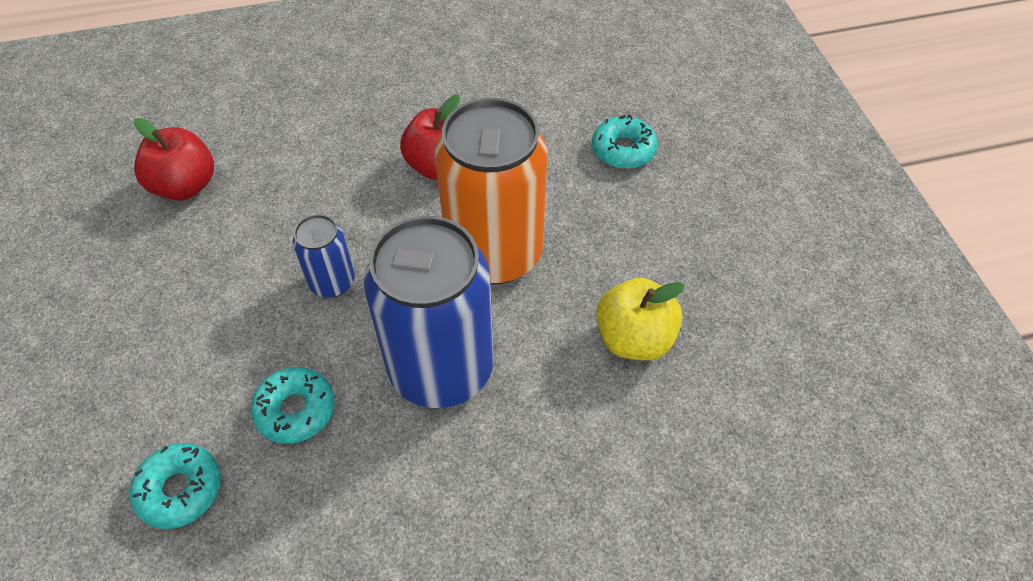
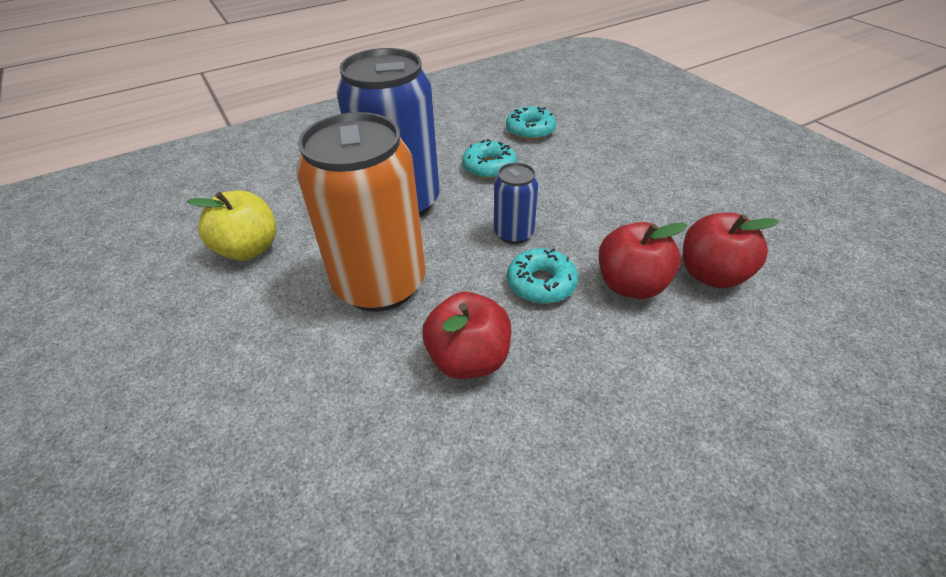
camera: 165 degrees right, 10 degrees down
turquoise donut [592,114,658,169] -> turquoise donut moved to [507,248,578,304]
none -> red apple [599,222,687,299]

